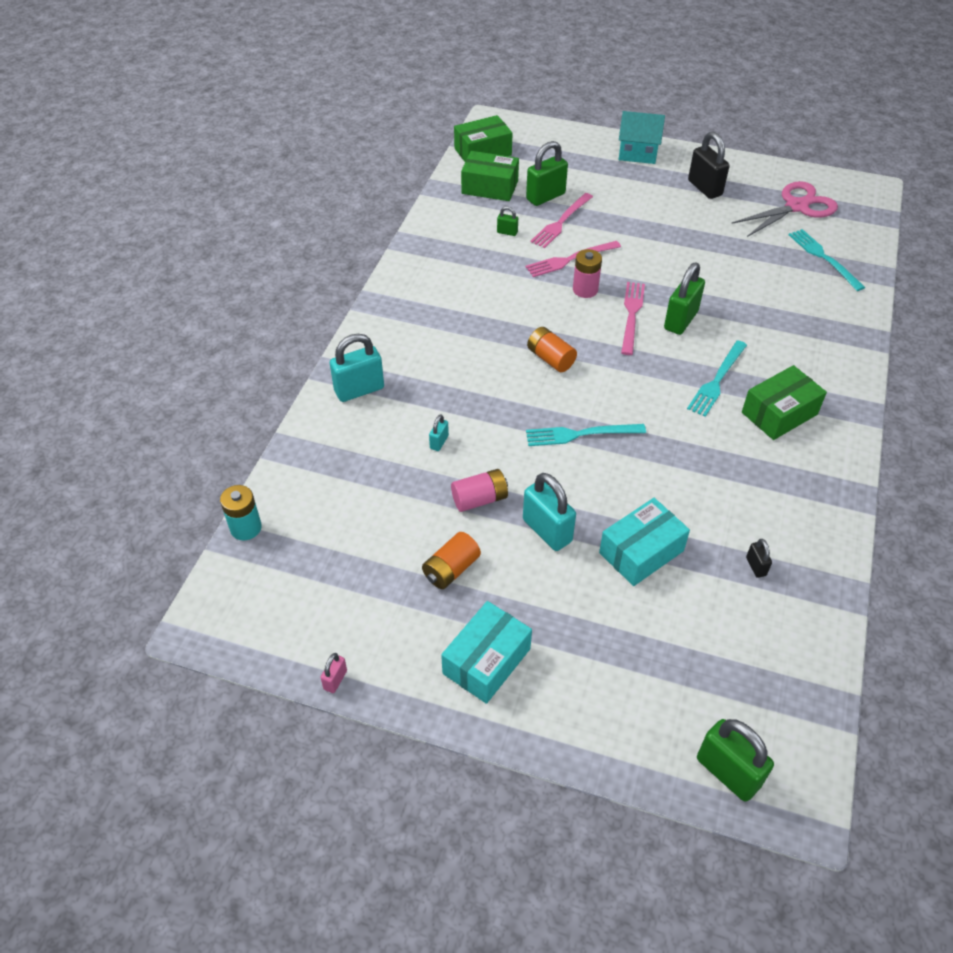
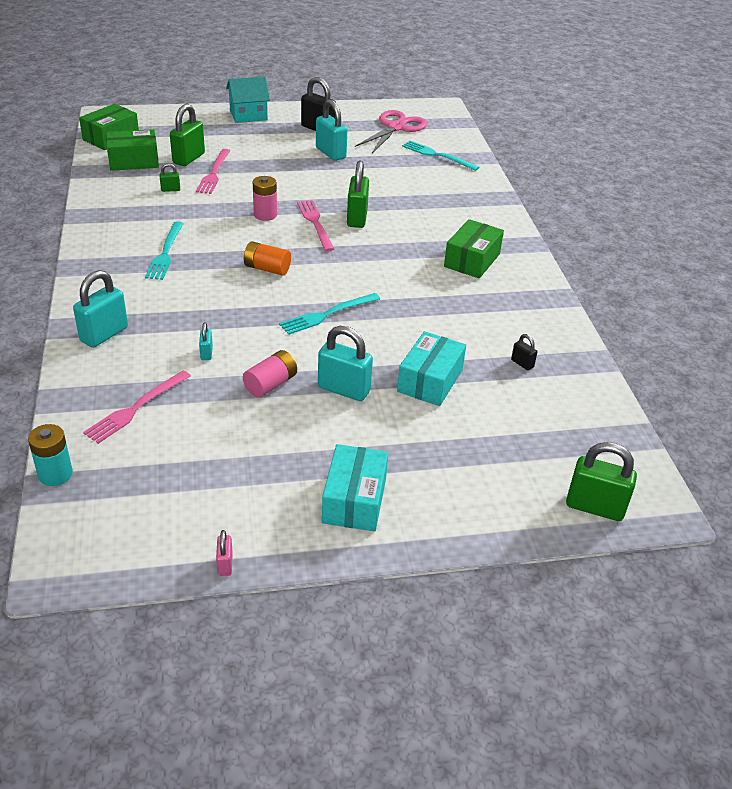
camera: 30 degrees left, 10 degrees down
orange battery [422,532,481,589] -> none
pink fork [526,241,621,277] -> pink fork moved to [83,370,191,444]
turquoise fork [687,340,747,417] -> turquoise fork moved to [145,221,184,280]
none -> turquoise padlock [316,99,347,161]

